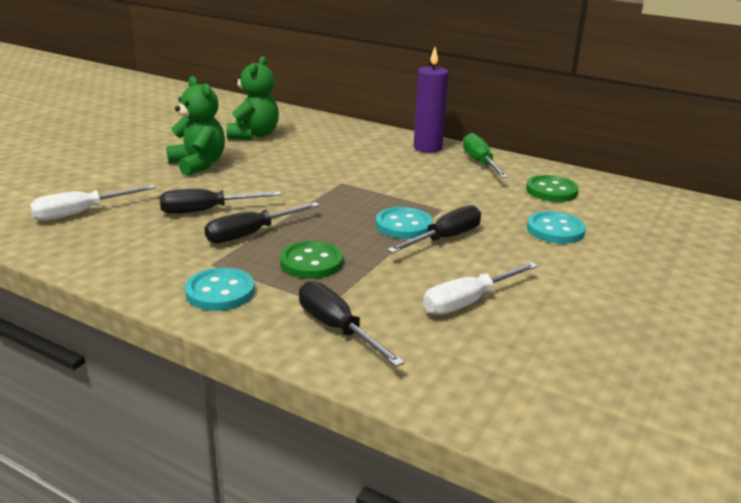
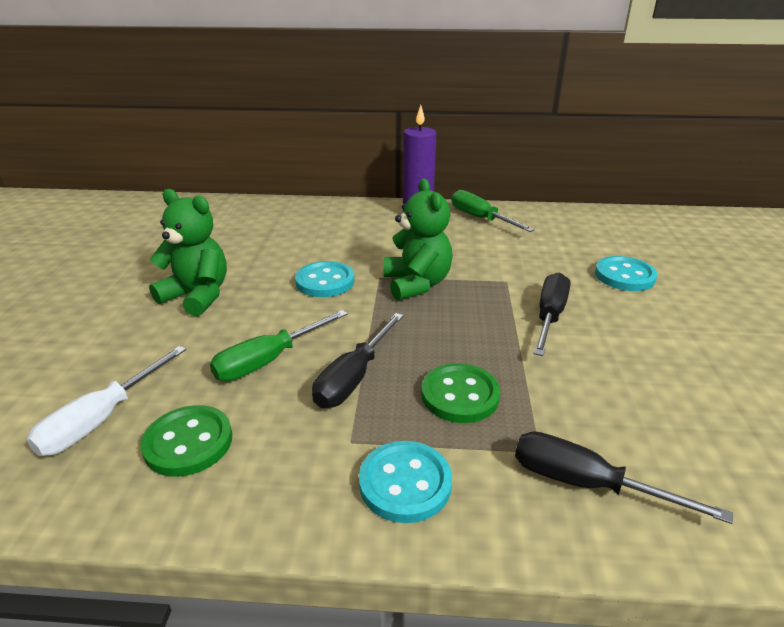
camera: 25 degrees left, 5 degrees up
black screwdriver [159,189,281,214] -> green screwdriver [210,310,348,381]
green teddy bear [227,56,279,140] -> green teddy bear moved to [383,179,453,301]
turquoise button [376,207,433,239] -> turquoise button moved to [295,261,354,297]
white screwdriver [423,262,538,315] -> none
green button [526,175,579,202] -> green button moved to [140,405,232,477]

